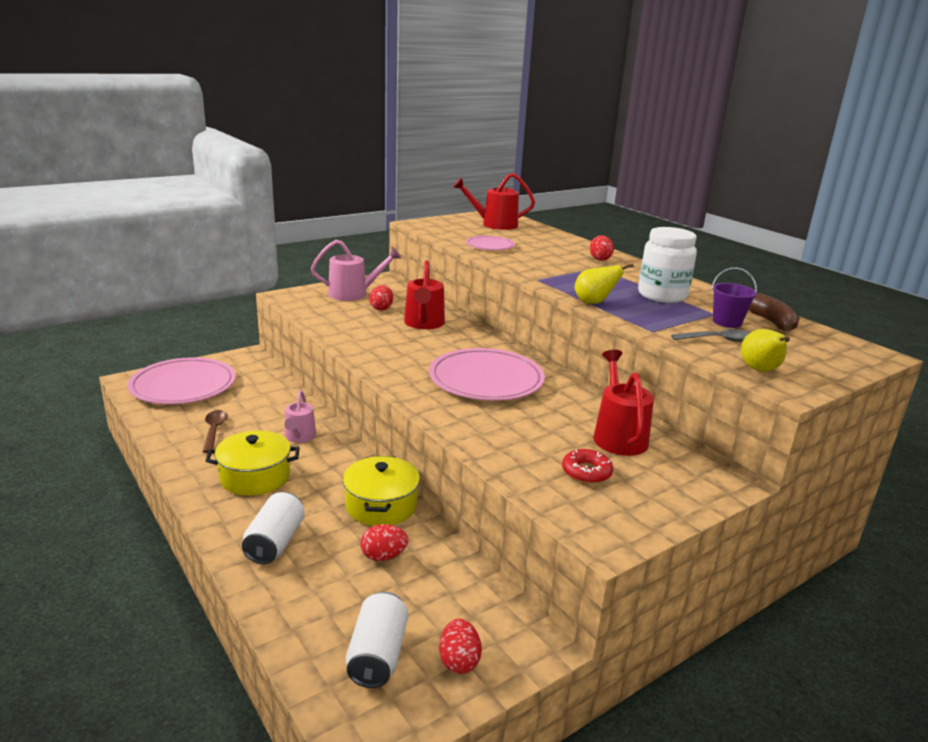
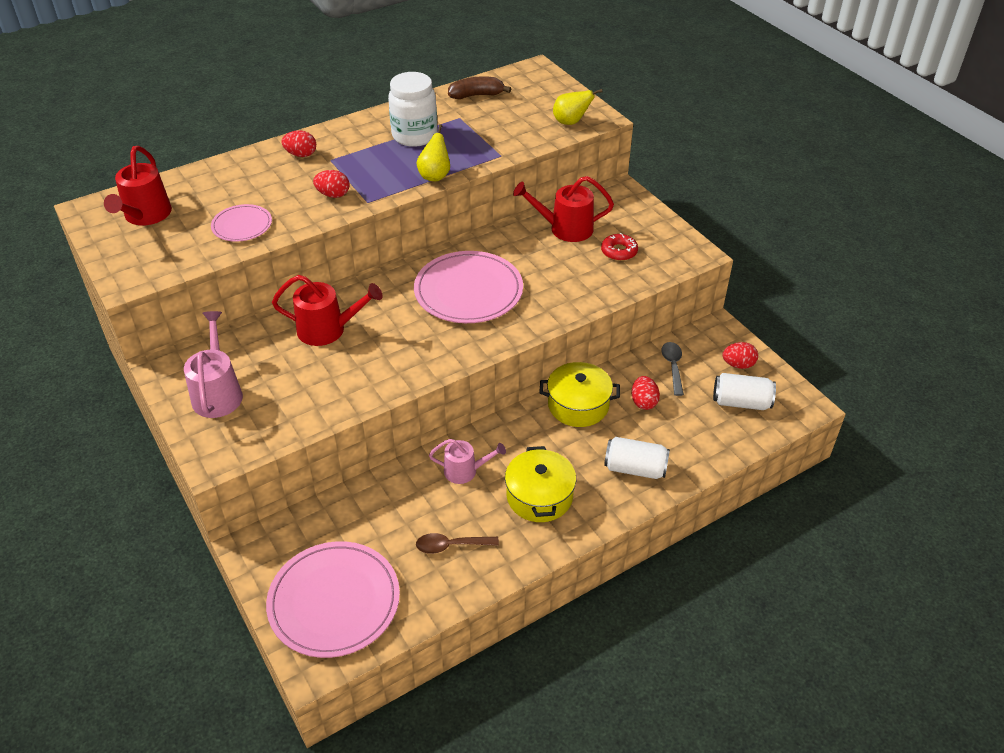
camera: 85 degrees left, 20 degrees up
red egg [369,285,393,310] -> red egg moved to [313,170,350,198]
grey spoon [671,329,751,342] -> grey spoon moved to [661,342,684,396]
purple bucket [712,267,757,328] -> none

